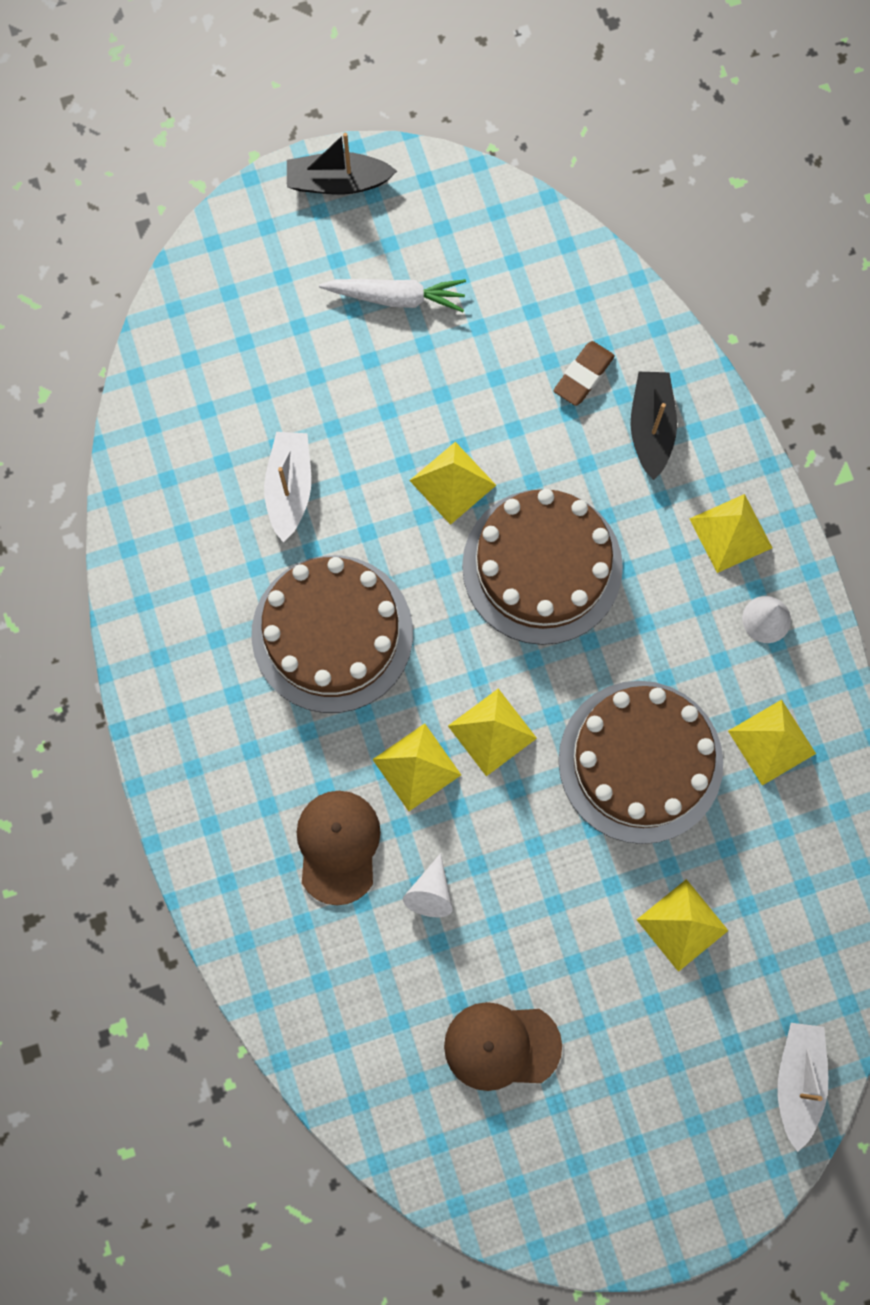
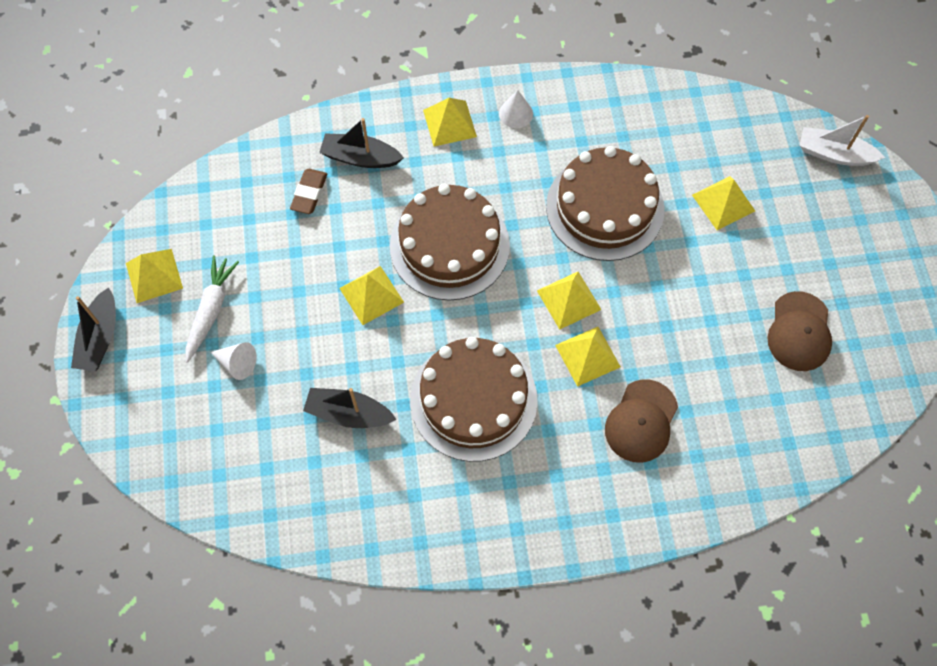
camera: 80 degrees left, 10 degrees down
white boat [264,432,311,542] -> black boat [303,388,397,428]
brown cap [296,791,381,905] -> brown cap turned 75 degrees counterclockwise [605,379,678,463]
white cone [403,853,453,917] -> white cone moved to [210,342,257,380]
brown eraser [553,341,615,406] -> brown eraser turned 60 degrees clockwise [290,169,327,214]
yellow pyramid [728,700,816,786] -> yellow pyramid moved to [126,249,183,303]

